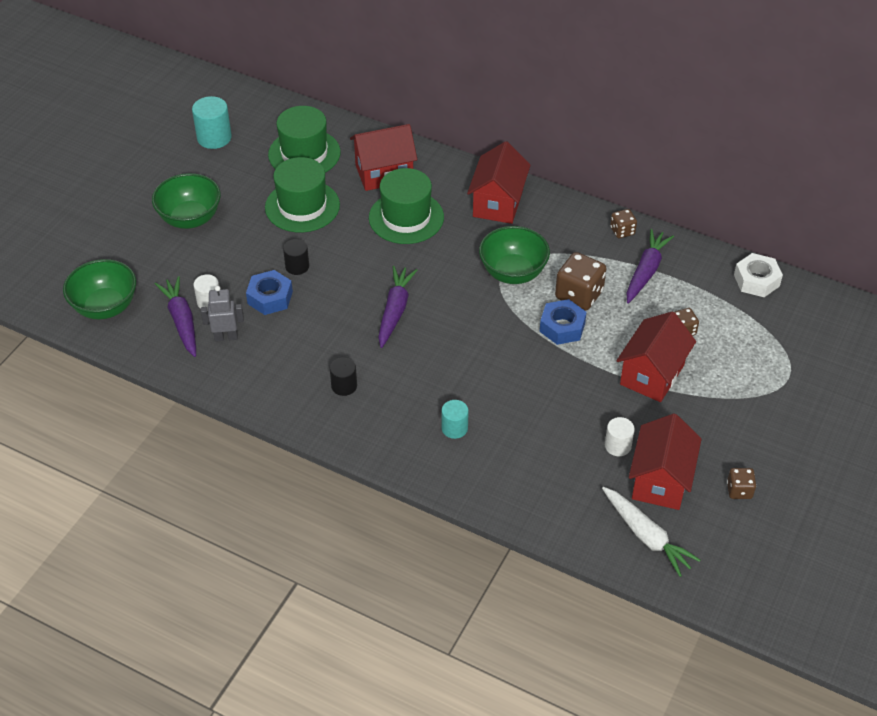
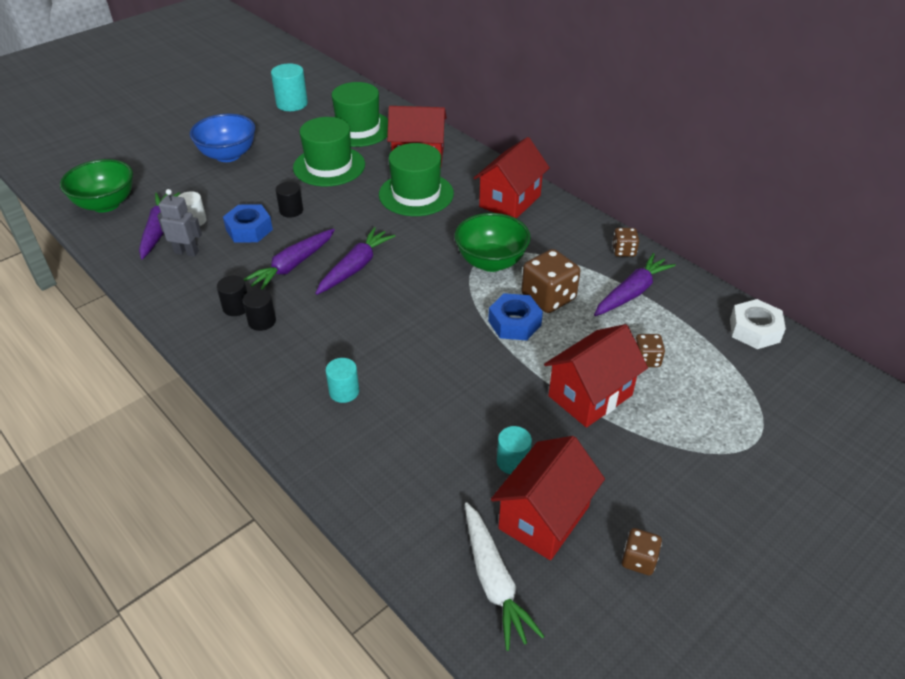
camera: 20 degrees right, 5 degrees down
green bowl [152,173,221,229] -> blue bowl [190,114,255,162]
white cylinder [605,417,635,456] -> turquoise cylinder [497,426,532,474]
none -> black cylinder [217,275,247,316]
none -> purple carrot [244,229,335,289]

